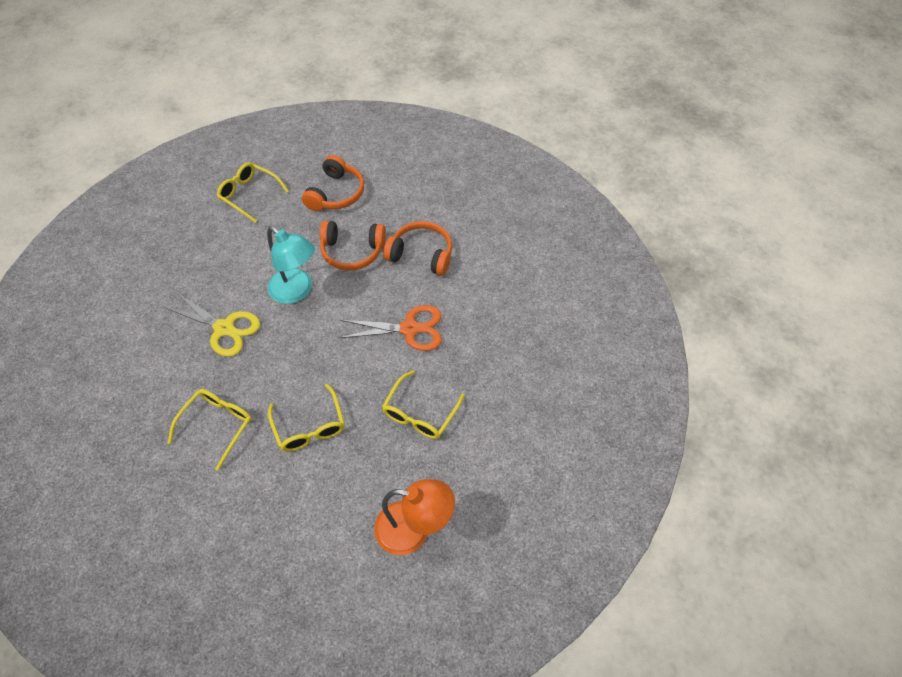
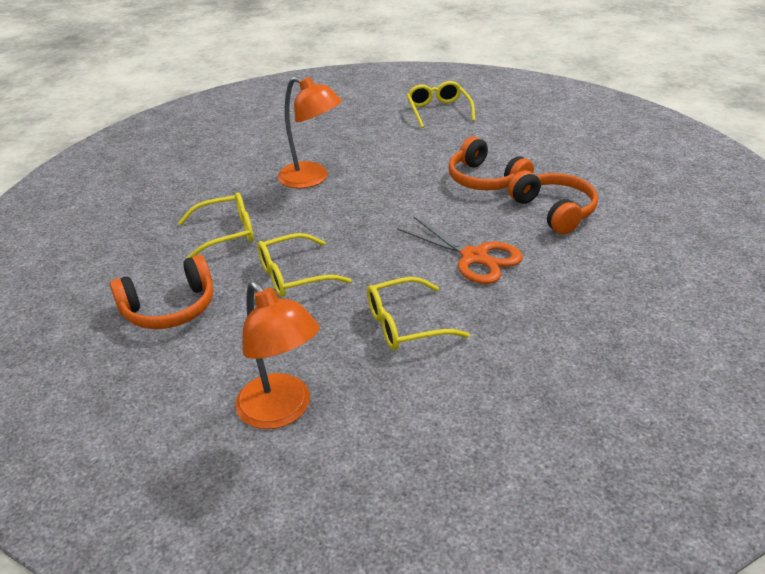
camera: 45 degrees right, 20 degrees down
yellow scissors [164,293,260,357] -> orange lamp [278,76,342,189]
turquoise lamp [267,226,315,304] -> none
yellow glasses [268,384,345,452] -> yellow glasses turned 45 degrees clockwise [258,233,351,297]
orange headphones [302,155,364,211] -> orange headphones moved to [110,255,213,329]

